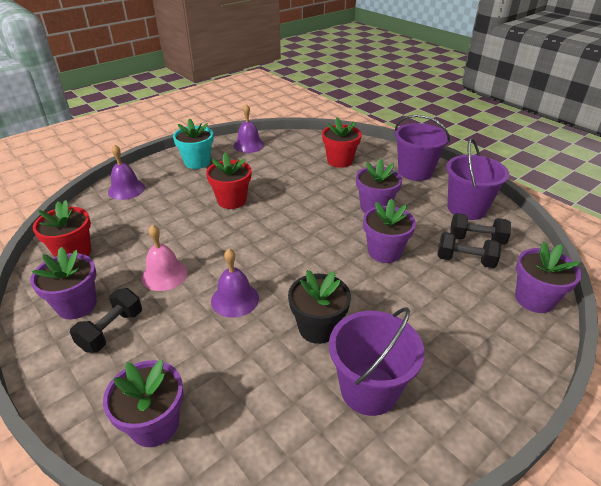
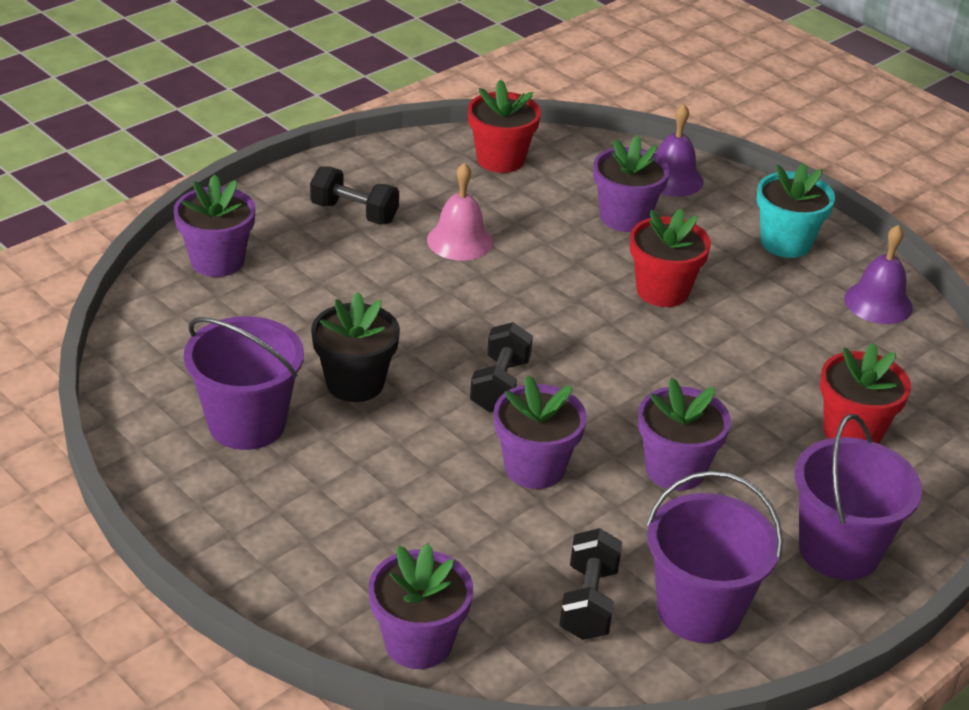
camera: 85 degrees right, 0 degrees up
purple flower pot [30,247,97,319] -> purple flower pot moved to [593,135,670,232]
purple bell [211,249,259,318] -> none
black dumbbell [437,232,501,268] -> black dumbbell moved to [470,322,533,412]

